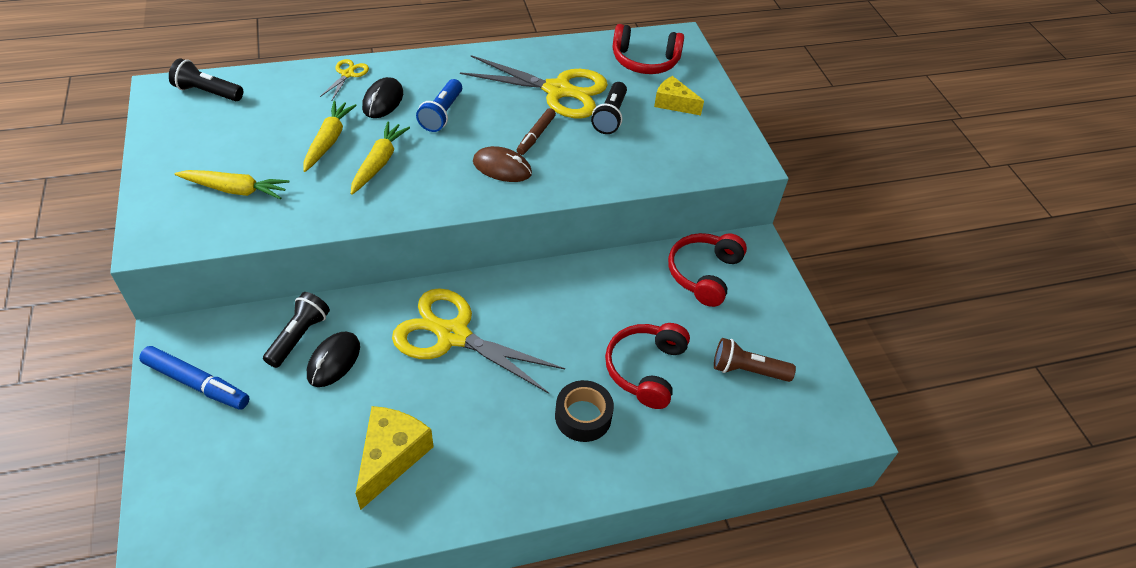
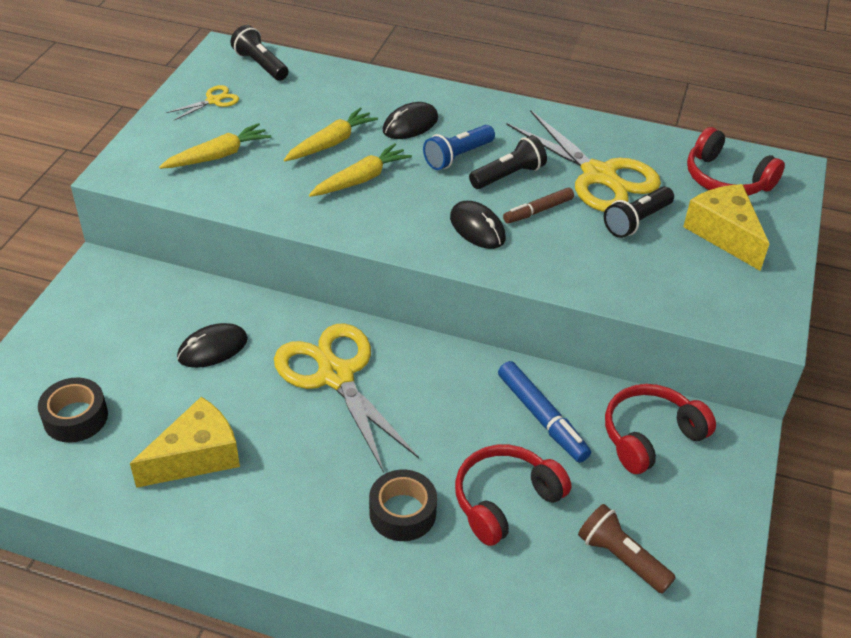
camera: 35 degrees right, 5 degrees down
blue marker [139,346,250,409] -> blue marker moved to [498,361,591,463]
yellow carrot [175,170,289,199] -> yellow carrot turned 75 degrees counterclockwise [159,123,271,169]
black flashlight [263,292,330,368] -> black flashlight moved to [469,135,547,189]
yellow scissors [320,59,369,100] -> yellow scissors moved to [166,85,239,120]
brown mouse [473,146,532,182] -> black mouse [450,201,506,249]
yellow cheese [654,76,704,115] -> yellow cheese [683,184,769,271], size x1.53
none -> black tape [38,378,108,443]

